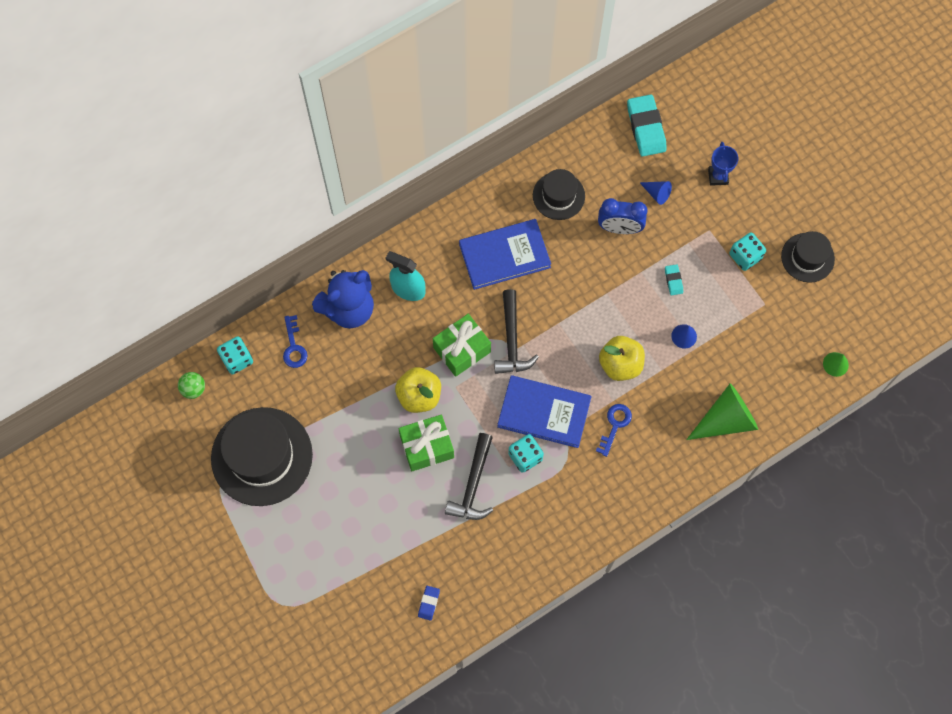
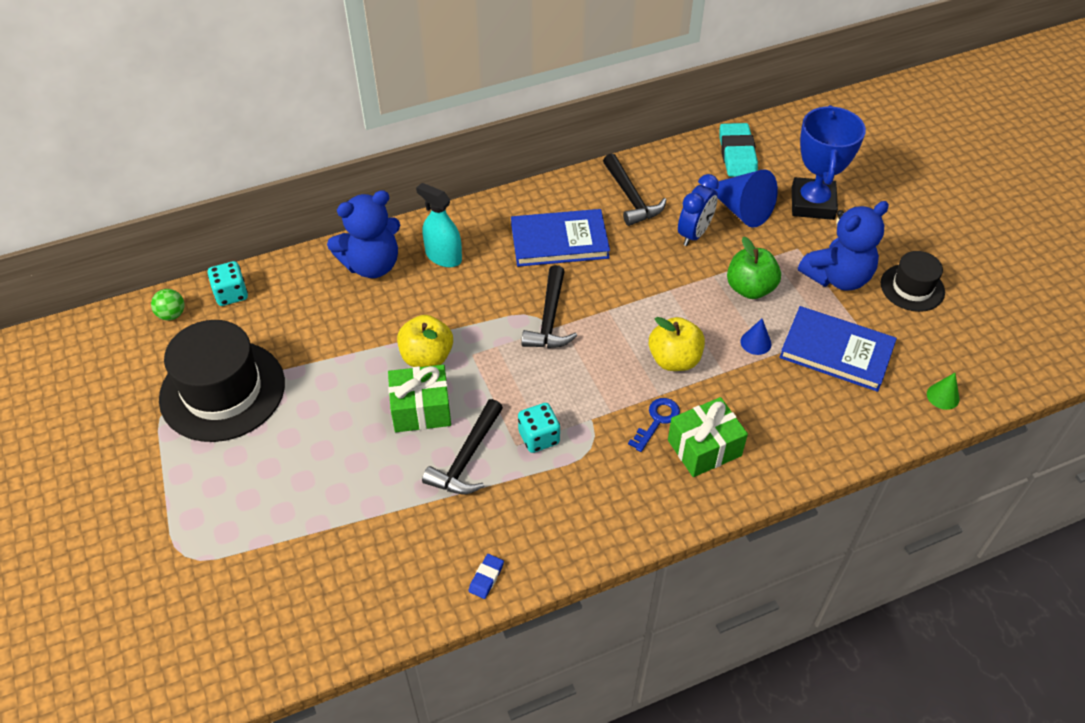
camera: 10 degrees right, 20 degrees down
blue key [283,315,308,368] -> none
blue eraser [418,586,440,621] -> blue eraser moved to [469,554,504,599]
green gift [433,314,491,377] -> green gift moved to [668,397,748,477]
blue book [497,375,592,448] -> blue book moved to [779,306,897,392]
black hat [533,169,585,220] -> black hammer [603,153,667,226]
blue clock [598,198,648,234] -> blue clock turned 75 degrees counterclockwise [678,174,719,246]
blue cone [639,181,672,205] -> blue cone [715,169,778,228], size x2.05
turquoise eraser [665,264,683,295] -> green apple [727,237,781,299]
green cone [686,383,758,440] -> none
blue trophy [708,142,738,186] -> blue trophy [792,105,866,220], size x2.00
turquoise dice [729,232,766,271] -> blue teddy bear [798,201,889,291]

